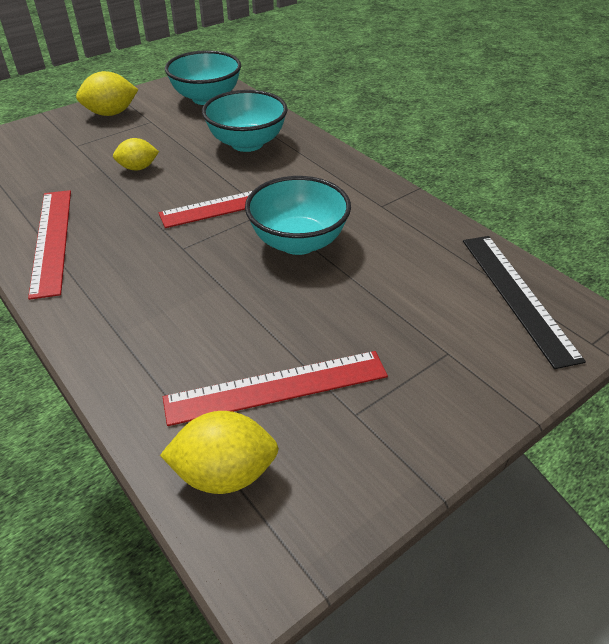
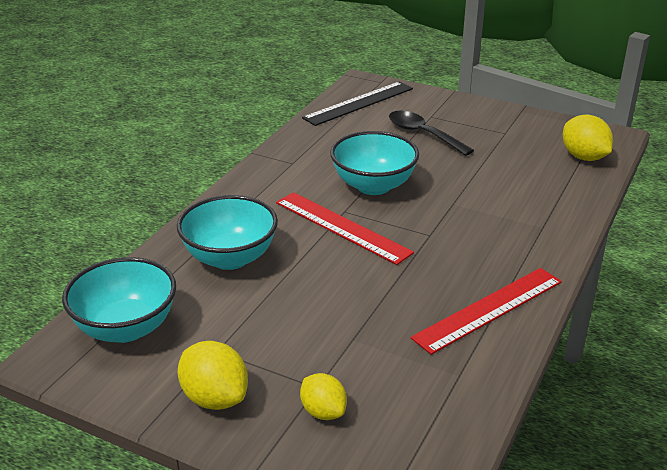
camera: 115 degrees left, 10 degrees down
yellow lemon [113,138,159,170] -> yellow lemon moved to [300,373,347,420]
red ruler [163,351,388,426] -> none
none -> black spoon [389,111,474,156]

